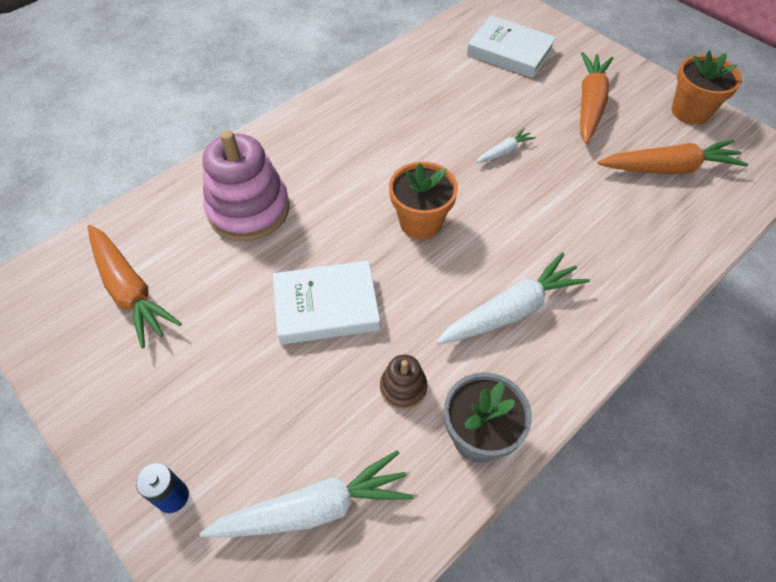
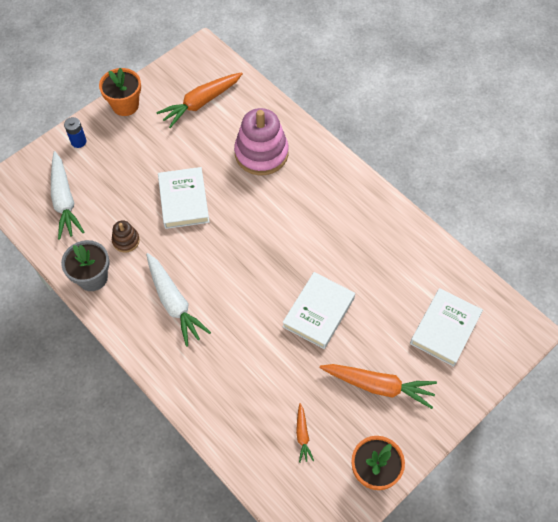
camera: 90 degrees right, 5 degrees up
orange flower pot [389,162,458,239] -> orange flower pot moved to [99,68,141,116]
white carrot [476,128,536,163] -> white book [283,272,355,349]
orange carrot [597,140,748,174] -> orange carrot [296,403,314,463], size x0.50

